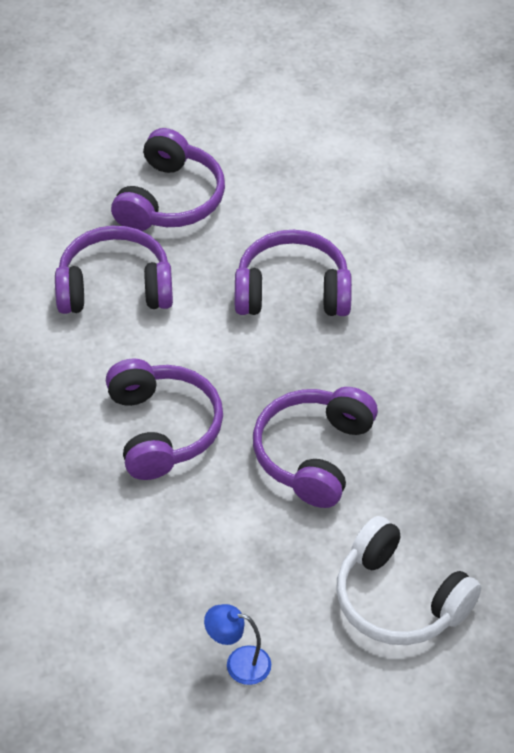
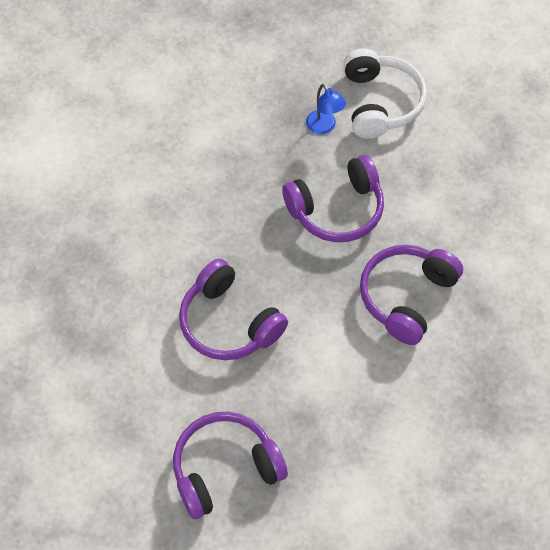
camera: 135 degrees left, 10 degrees up
purple headphones [55,226,173,314] -> none
blue lamp [204,604,271,685] -> blue lamp moved to [306,84,346,134]

